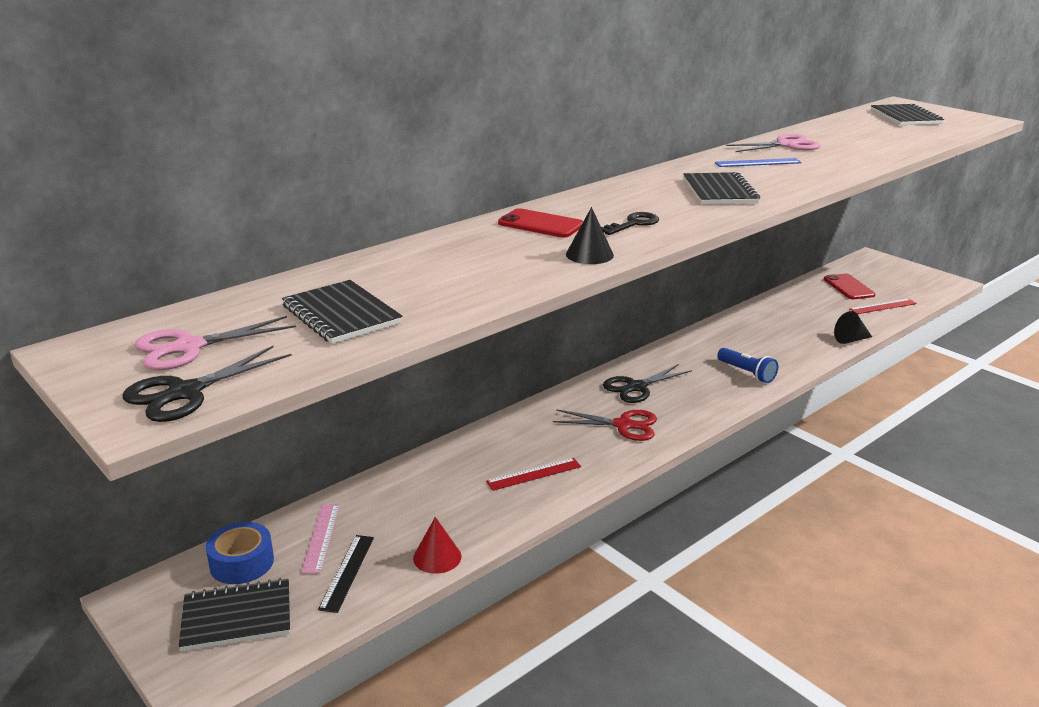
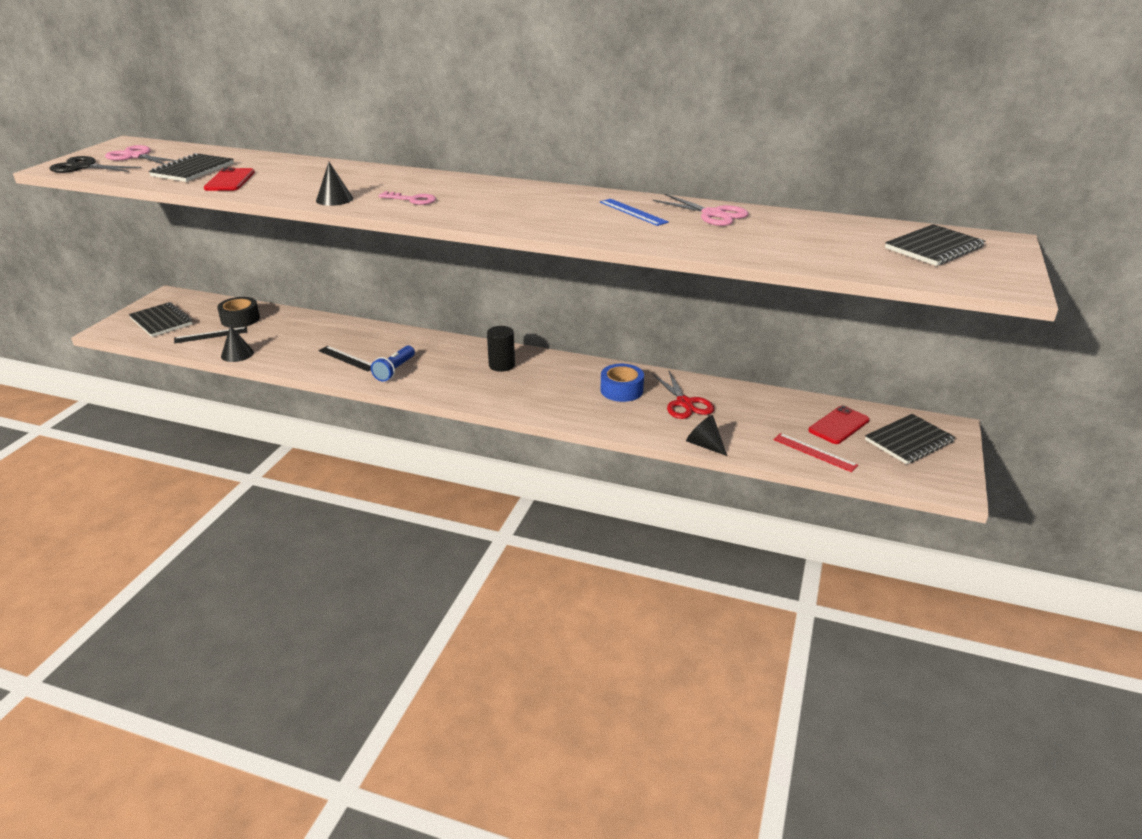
camera: 60 degrees right, 5 degrees up
blue tape [206,522,274,584] -> blue tape moved to [600,364,644,402]
pink ruler [301,504,340,574] -> black tape [217,297,260,328]
red cone [413,517,461,574] -> black cone [221,325,254,362]
red ruler [486,458,581,491] -> black ruler [318,346,371,372]
red phone [498,208,583,238] -> red phone moved to [204,167,255,191]
red scissors [553,409,657,441] -> red scissors moved to [653,371,714,419]
black key [601,212,659,235] -> pink key [378,191,436,205]
black scissors [603,364,692,403] -> black cylinder [487,326,515,372]
black notebook [683,172,760,204] -> black notebook moved to [865,414,955,464]
blue flashlight [717,348,778,383] -> blue flashlight moved to [371,346,415,382]

